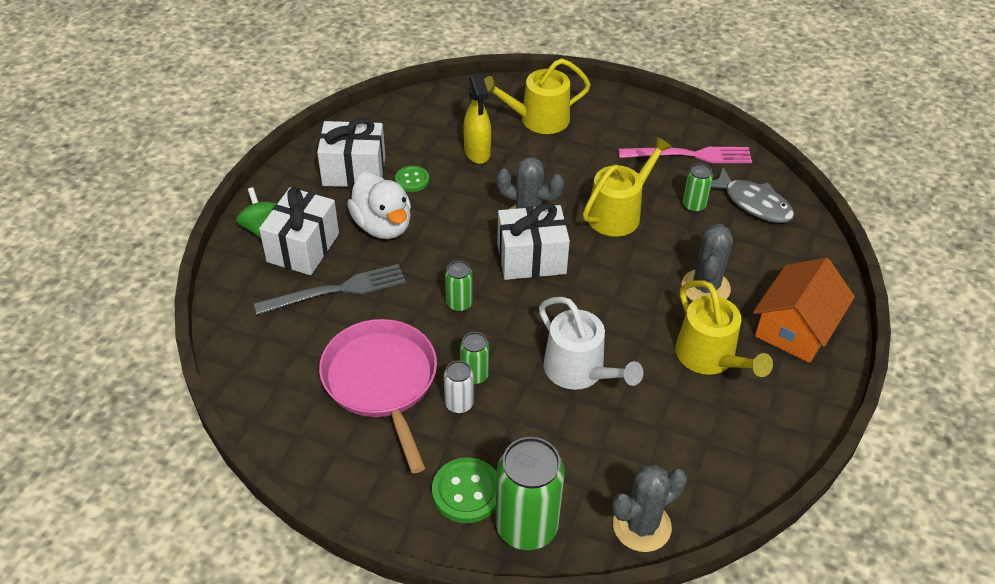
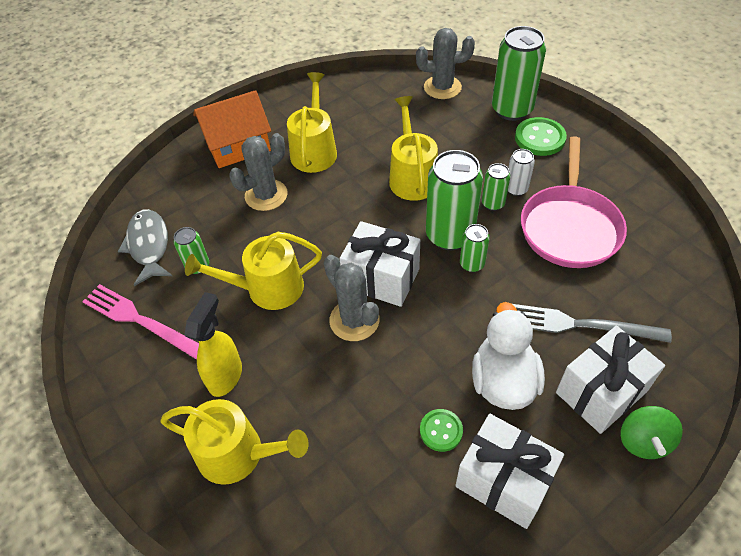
camera: 145 degrees left, 5 degrees up
yellow spray bottle [464,73,491,164] -> yellow spray bottle moved to [185,292,242,397]
white watering can [539,297,643,390] -> yellow watering can [389,96,438,201]
none -> green can [426,150,483,250]

